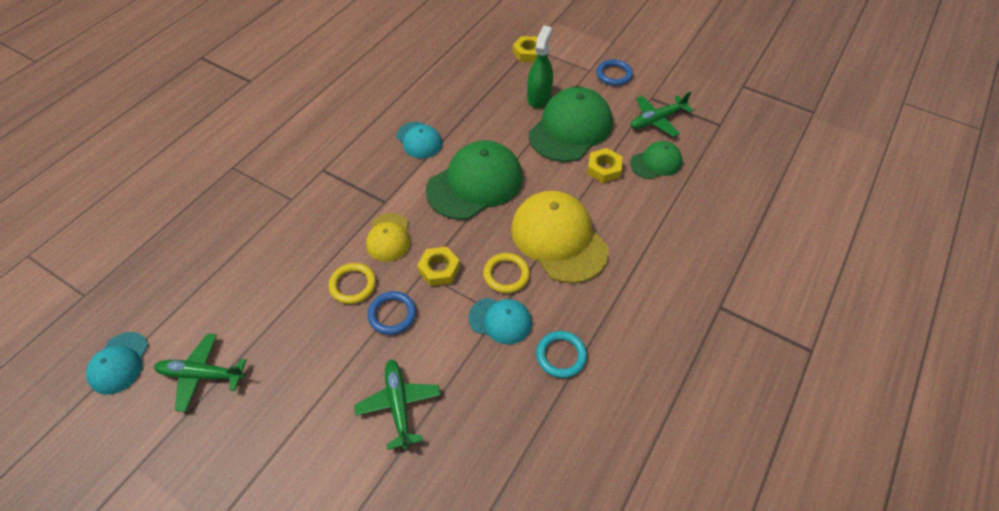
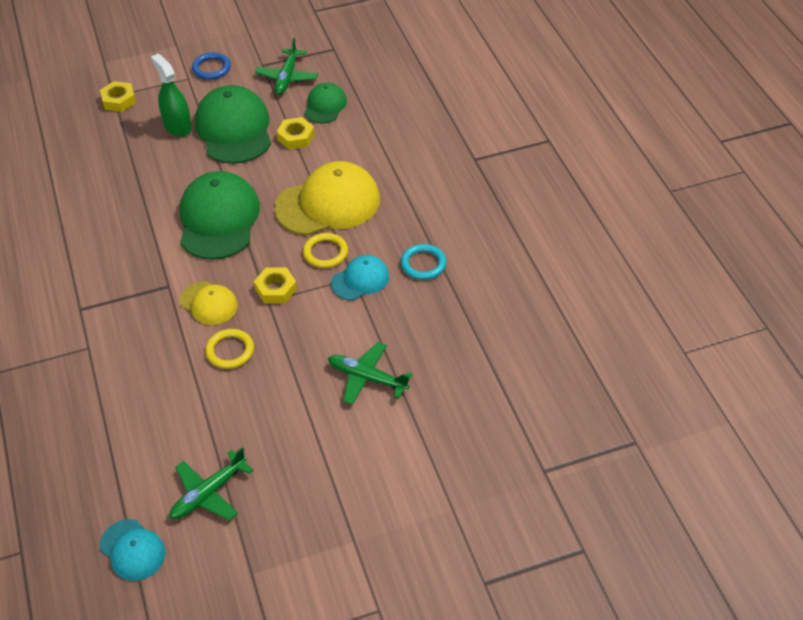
camera: 50 degrees left, 5 degrees down
blue ring [367,291,416,335] -> none
turquoise cap [396,122,442,158] -> none
yellow cap [511,191,609,283] -> yellow cap turned 150 degrees clockwise [274,161,380,236]

